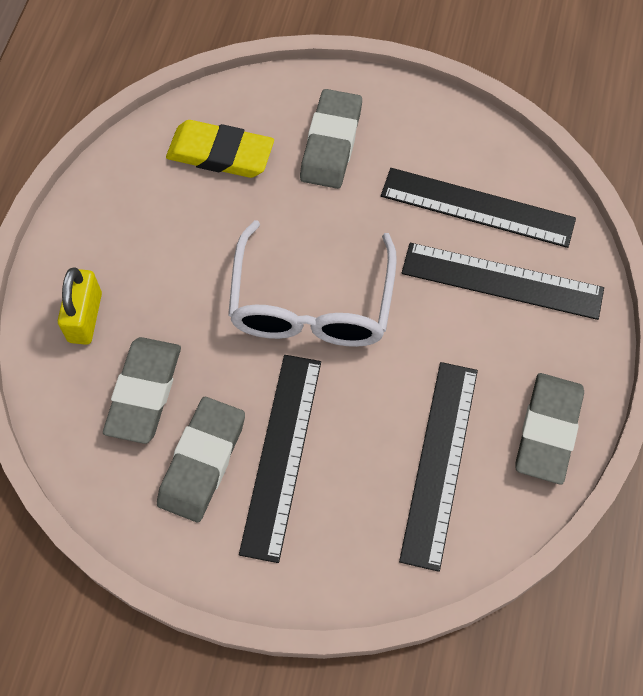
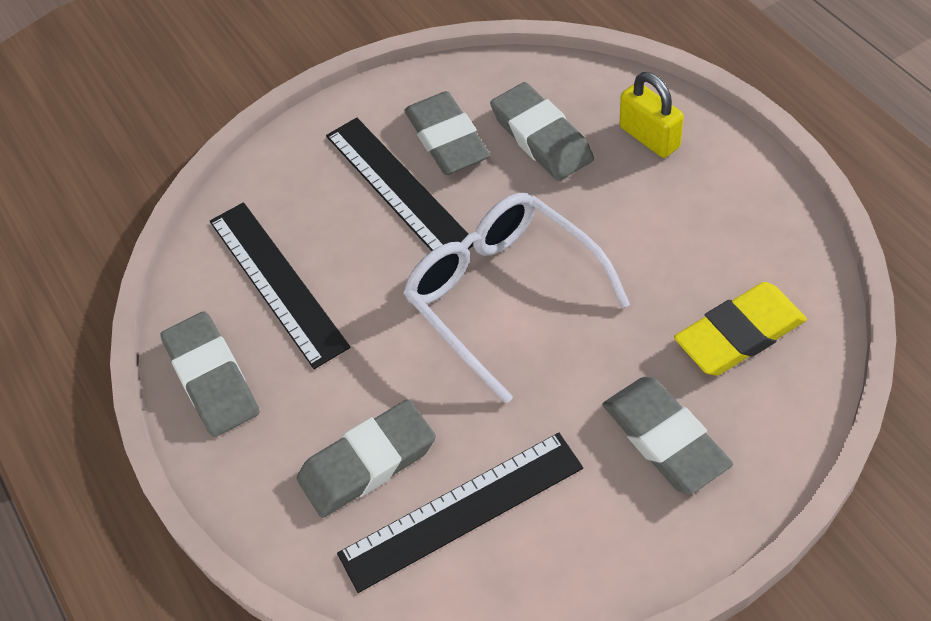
camera: 140 degrees right, 10 degrees down
black ruler [402,243,604,320] -> grey eraser [297,399,436,518]

